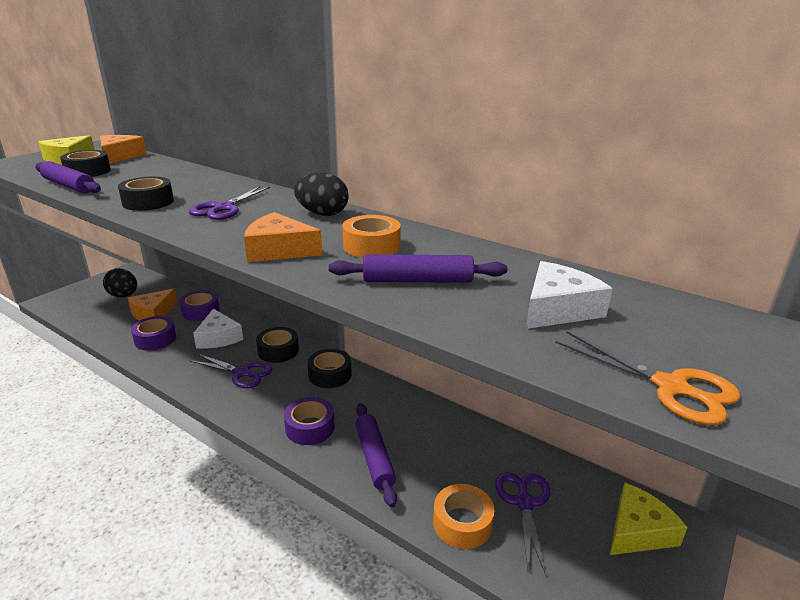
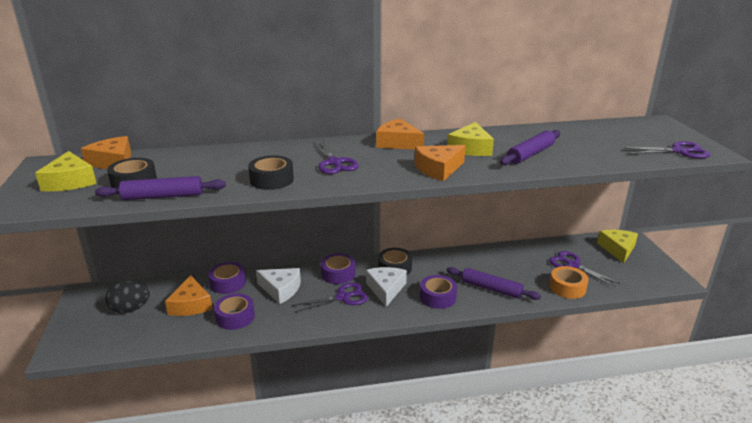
camera: 45 degrees left, 0 degrees up
black tape [256,327,299,363] -> purple tape [321,253,356,284]
black egg [294,172,349,216] -> orange cheese [376,118,424,150]
orange tape [342,215,401,258] -> yellow cheese [447,122,494,156]
white cheese [526,261,613,329] -> white cheese moved to [366,267,407,307]
orange scissors [555,331,741,425] -> purple scissors [623,141,710,159]

